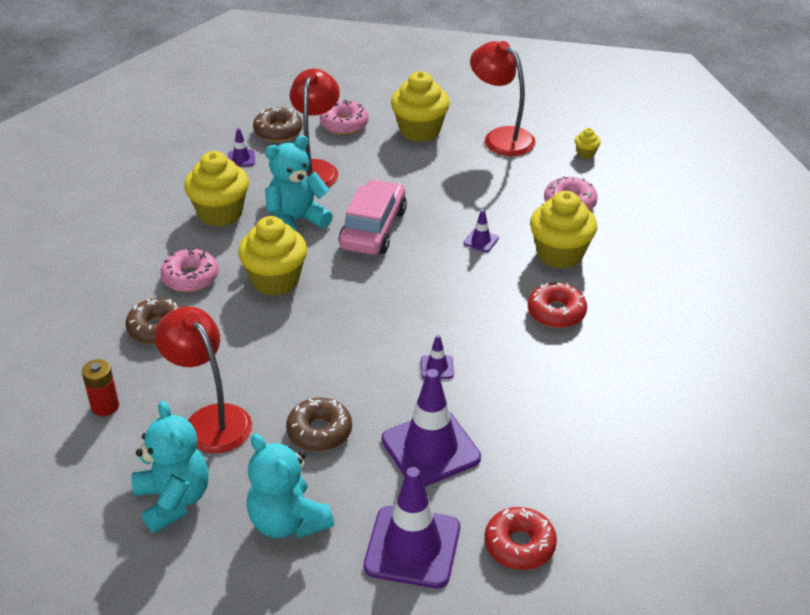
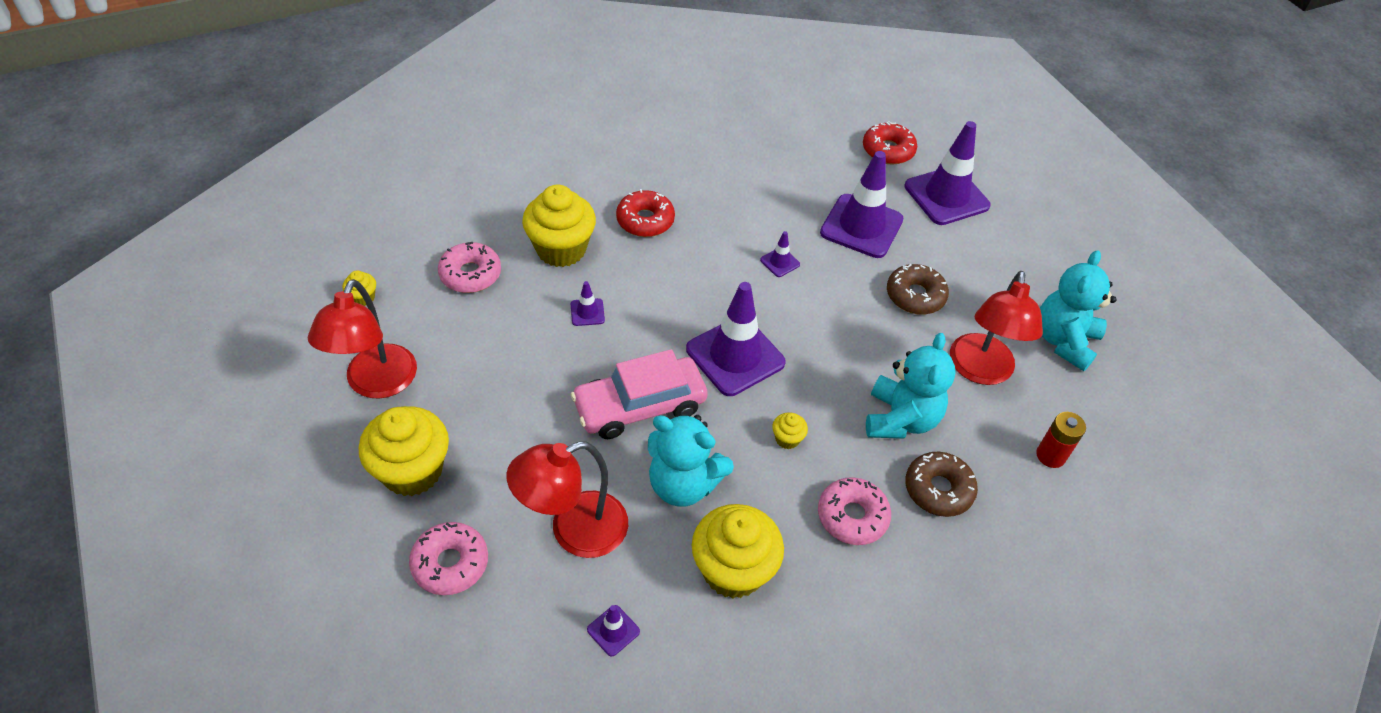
camera: 130 degrees left, 10 degrees up
yellow cupcake [238,216,307,296] -> yellow cupcake [772,412,808,449], size x0.43
turquoise teddy bear [247,433,334,539] -> turquoise teddy bear moved to [866,333,956,439]
brown donut [253,107,303,142] -> none
none -> purple traffic cone [686,282,786,396]

